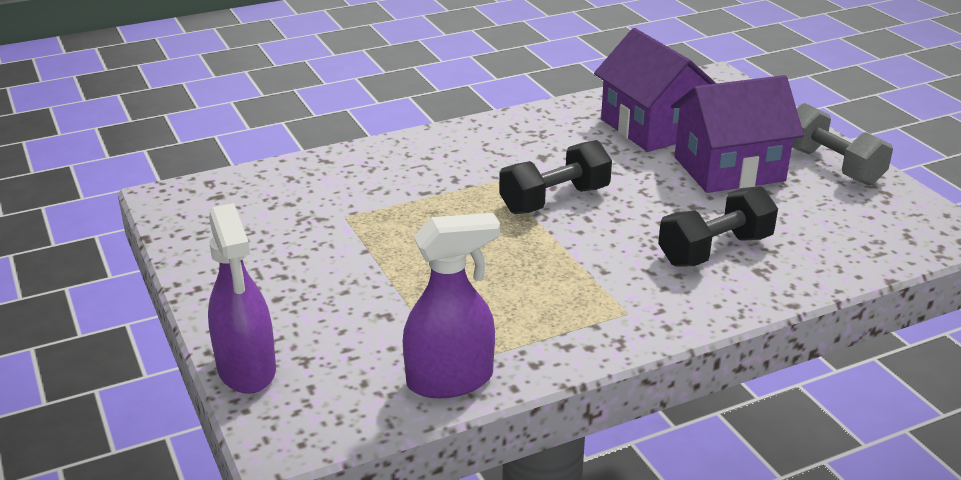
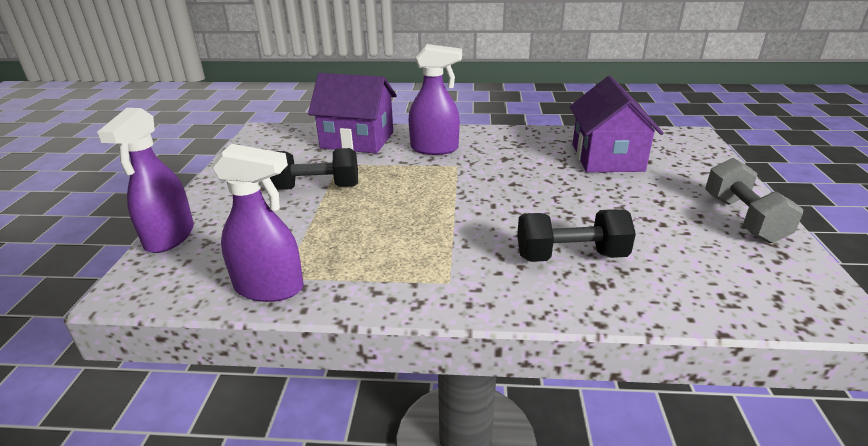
camera: 30 degrees right, 0 degrees up
black dumbbell [499,140,612,214] -> black dumbbell moved to [270,148,358,190]
purple house [671,75,804,193] -> purple house moved to [308,73,396,153]
none -> purple spray bottle [409,44,462,155]

